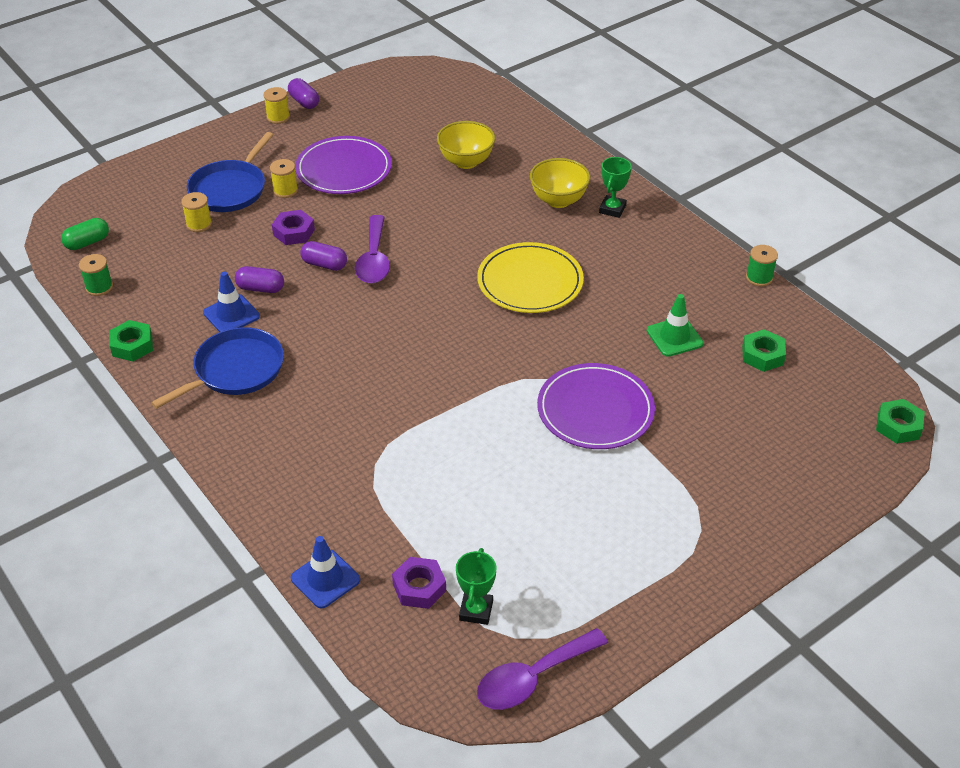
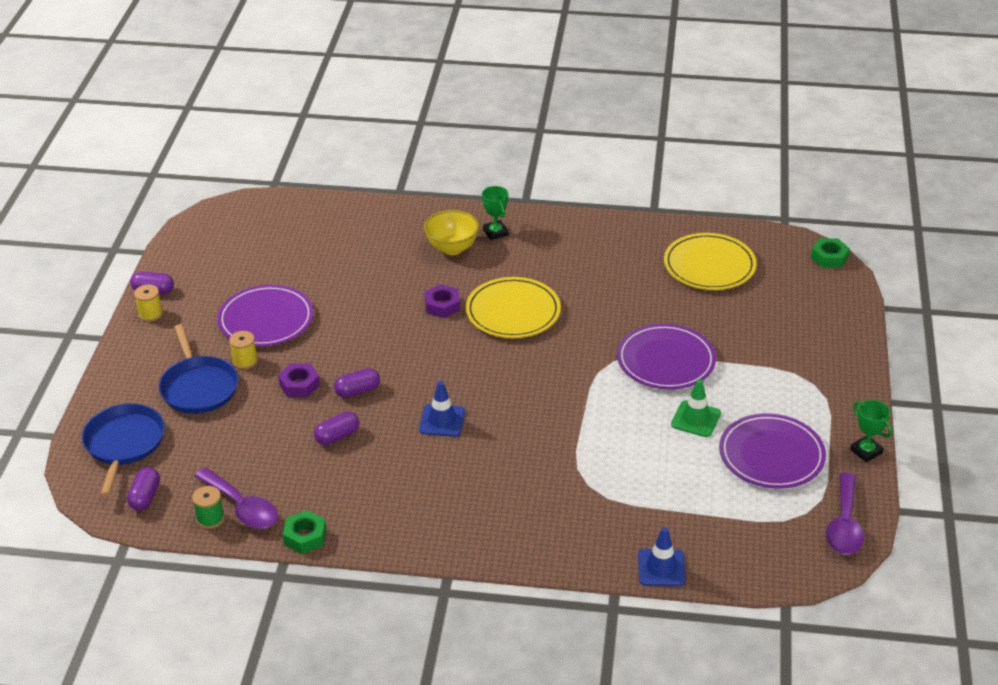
camera: 45 degrees left, 5 degrees down
green capsule [61,218,109,250] -> purple capsule [127,467,160,510]
blue pan [151,327,284,409] -> blue pan moved to [82,404,165,496]
yellow spool [181,192,212,232] -> none
blue traffic cone [203,272,260,332] -> blue traffic cone moved to [419,381,465,437]
purple spoon [355,215,390,284] -> purple spoon moved to [195,467,278,529]
purple nut [392,557,446,609] -> purple nut moved to [425,284,460,318]
yellow bowl [437,121,495,169] -> none
green trophy [456,548,497,625] -> green trophy moved to [850,400,892,463]
green traffic cone [647,294,704,357] -> green traffic cone moved to [671,379,721,437]
green nut [742,329,786,372] -> yellow plate [664,233,757,290]
green spool [746,245,778,286] -> none
none -> purple plate [719,413,826,489]

